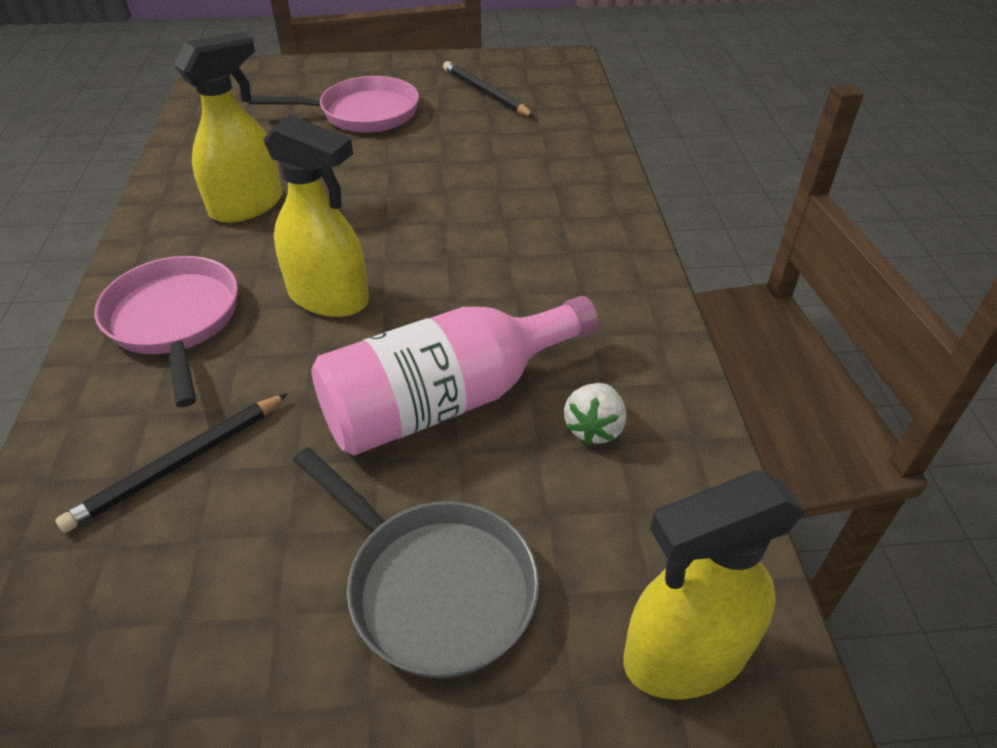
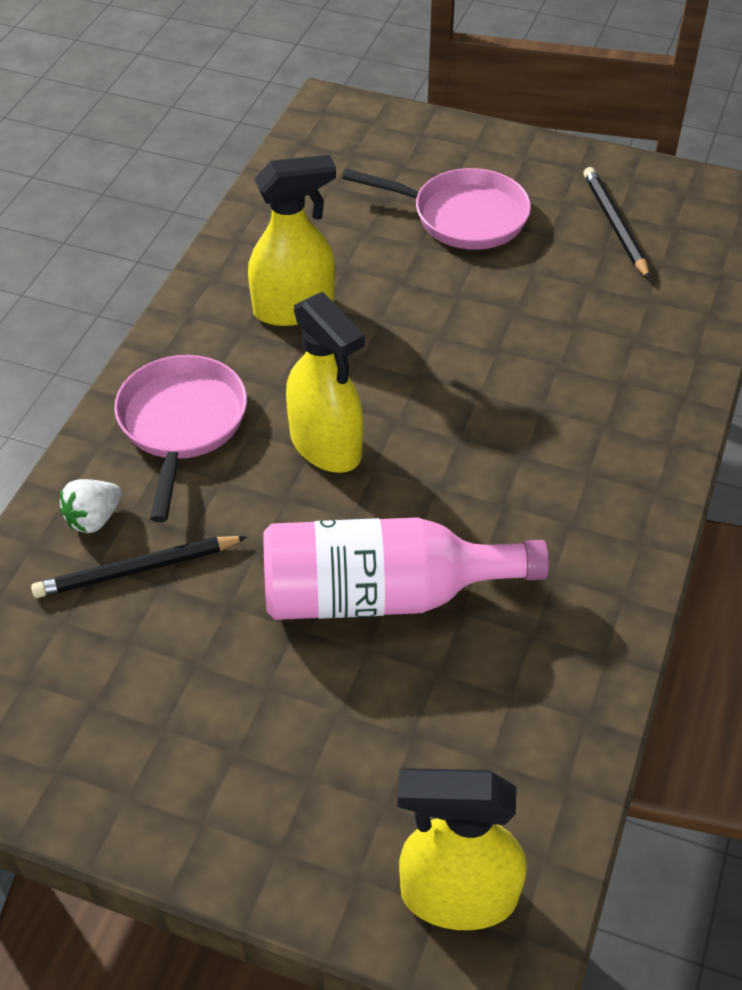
camera: 25 degrees right, 5 degrees up
grey pan [293,448,539,678] -> none
white strawberry [564,383,627,445] -> white strawberry moved to [60,479,122,533]

